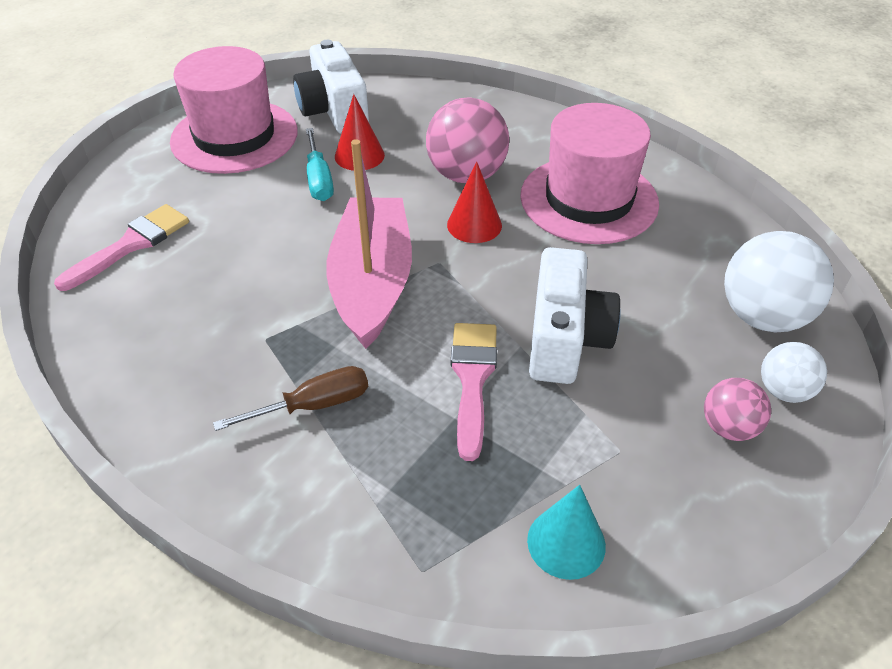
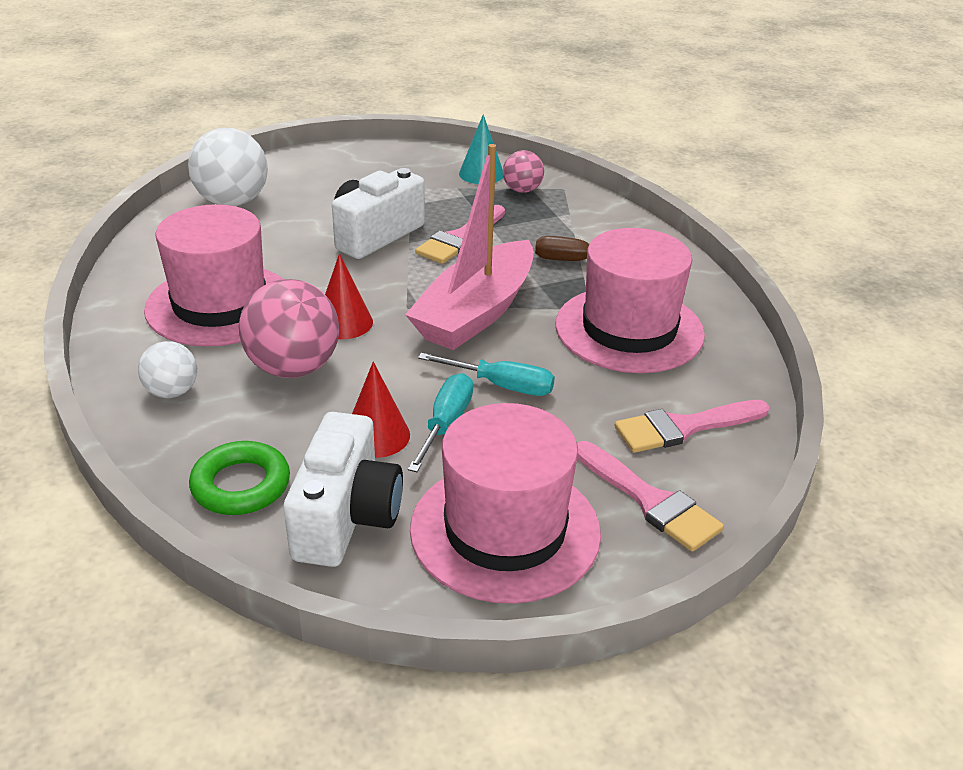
camera: 150 degrees left, 10 degrees down
pink ball [704,378,771,441] -> pink ball moved to [503,150,544,193]
white ball [761,342,827,403] -> white ball moved to [138,341,197,398]
none -> green ring [189,441,290,515]
none -> turquoise screwdriver [418,353,555,396]
none -> pink hat [556,228,705,373]
none -> pink brush [577,441,724,552]

